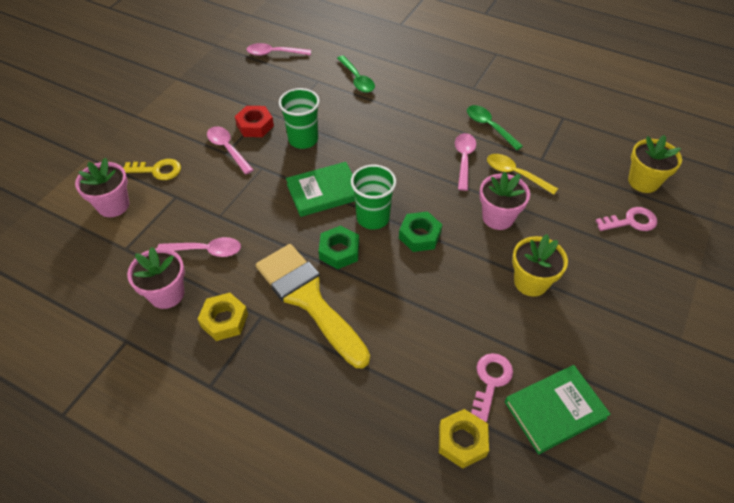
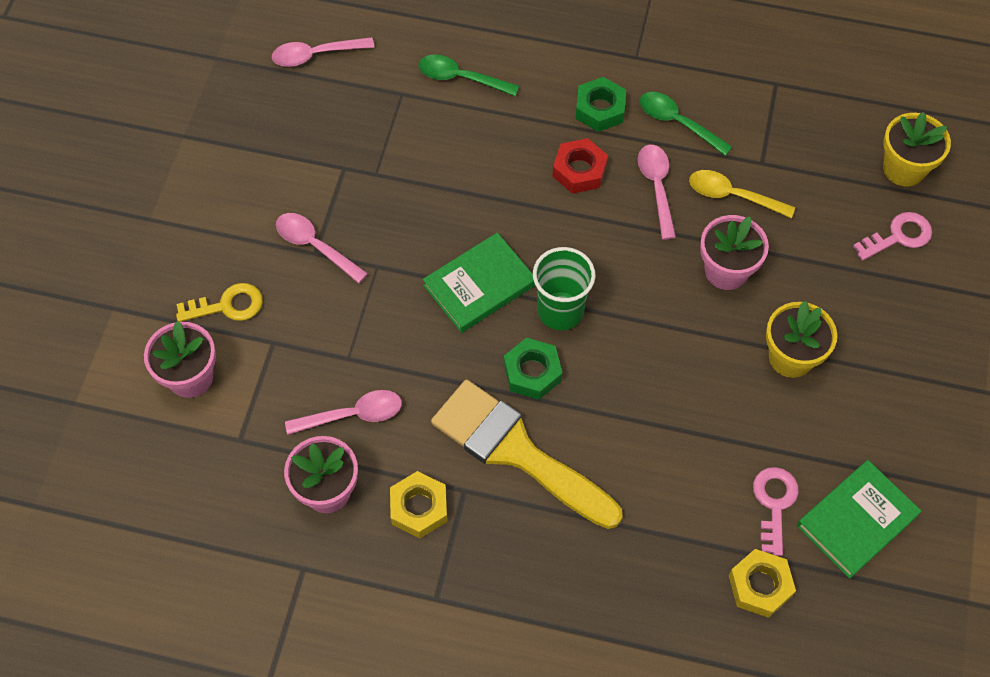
camera: 15 degrees left, 10 degrees up
red nut [235,106,274,137] -> red nut moved to [552,138,608,194]
green cup [279,88,320,149] -> none
green spoon [337,56,375,93] -> green spoon turned 150 degrees clockwise [418,55,519,96]
green nut [399,212,442,252] -> green nut moved to [575,77,626,132]

